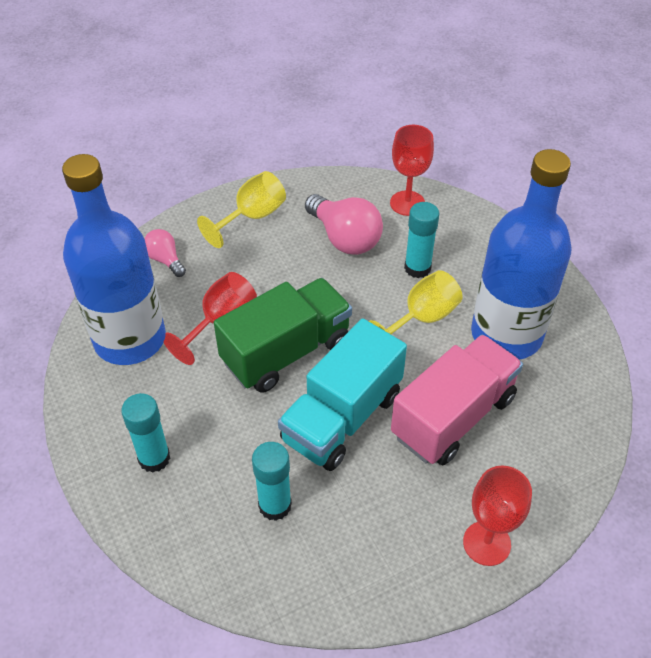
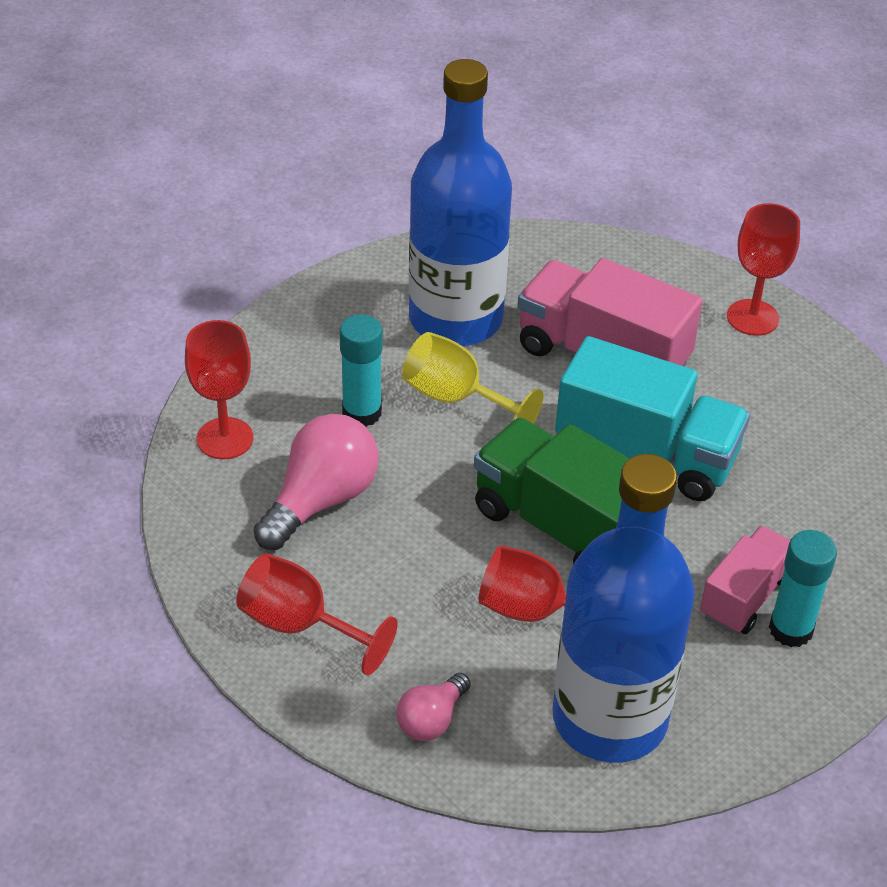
camera: 105 degrees left, 5 degrees down
yellow goblet [197,171,286,248] -> red goblet [236,553,398,675]
turquoise glue stick [252,442,292,521] -> none
none -> pink truck [700,526,790,634]

